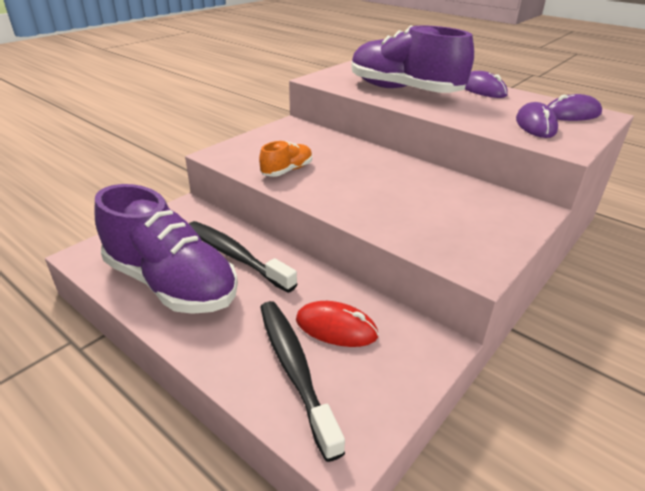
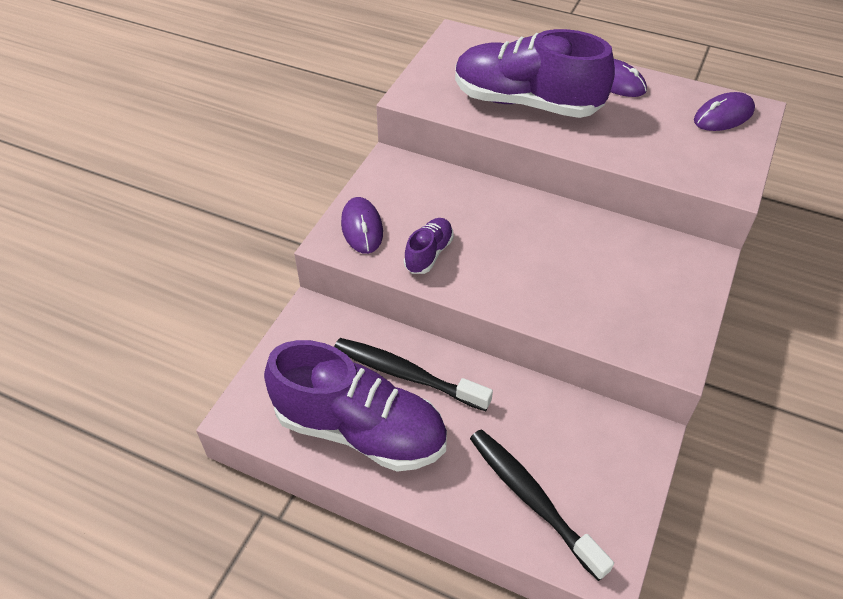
camera: 15 degrees left, 15 degrees up
orange shoe [259,141,312,177] -> purple shoe [404,218,454,274]
red mouse [296,301,379,347] -> none
purple mouse [516,102,558,138] -> purple mouse moved to [341,197,383,254]

